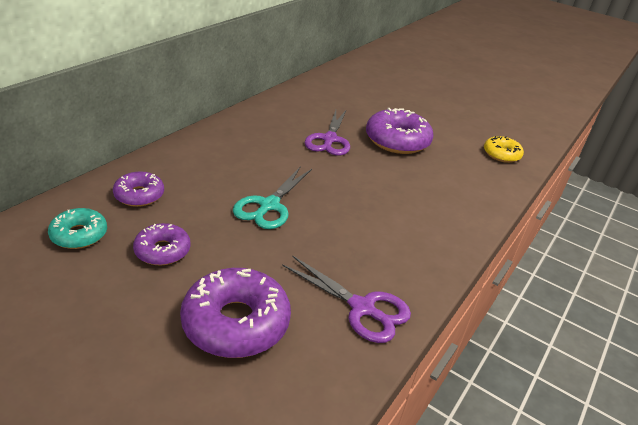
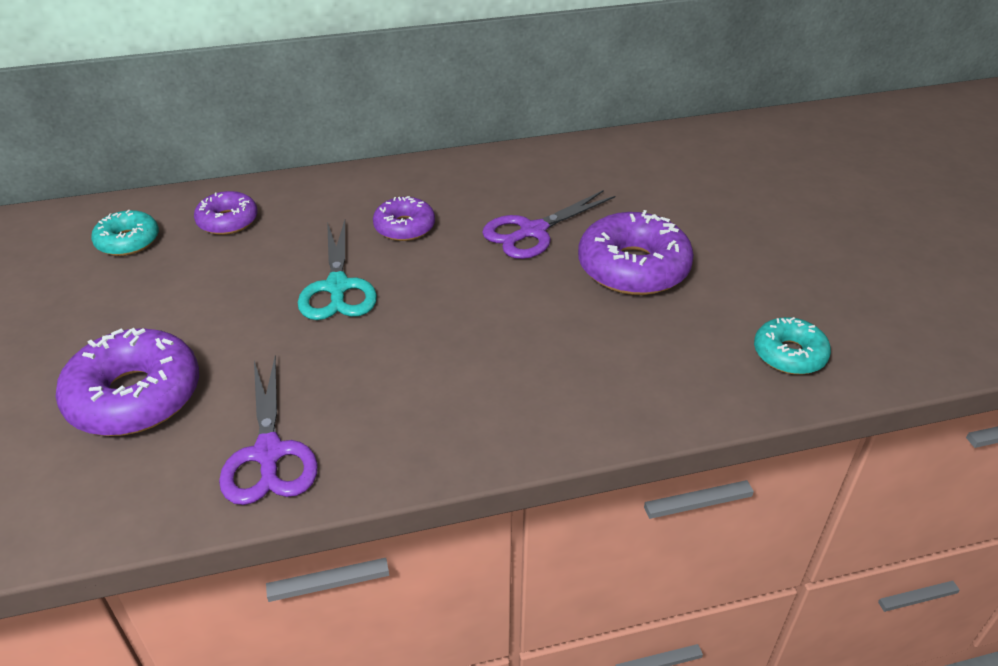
camera: 45 degrees right, 5 degrees up
purple donut [133,223,191,265] -> purple donut moved to [373,196,435,241]
turquoise scissors [233,166,312,229] -> turquoise scissors turned 75 degrees counterclockwise [298,220,377,320]
yellow donut [484,136,524,163] -> turquoise donut [754,317,831,375]

